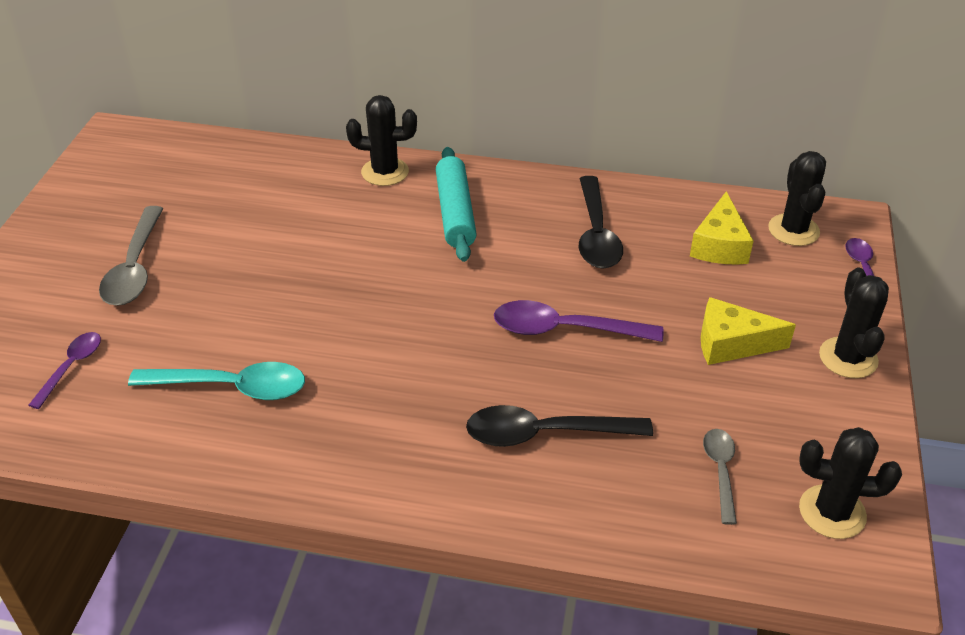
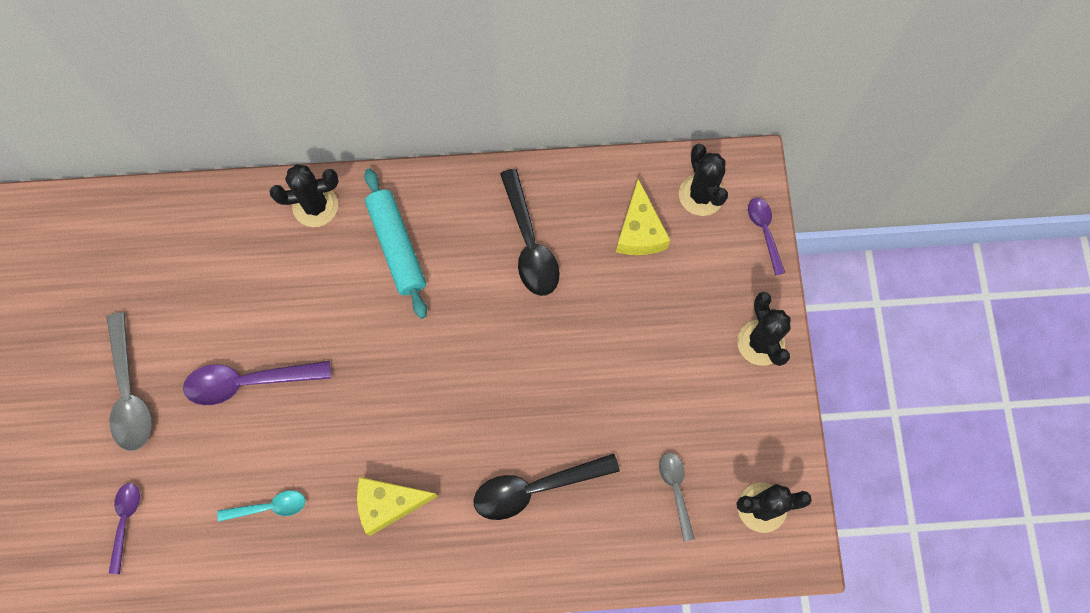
camera: 15 degrees left, 30 degrees up
turquoise spoon [128,362,305,400] -> turquoise spoon [217,490,305,522], size x0.59
purple spoon [494,300,663,342] -> purple spoon moved to [183,361,331,405]
yellow cheese [701,297,796,365] -> yellow cheese moved to [357,477,438,536]

